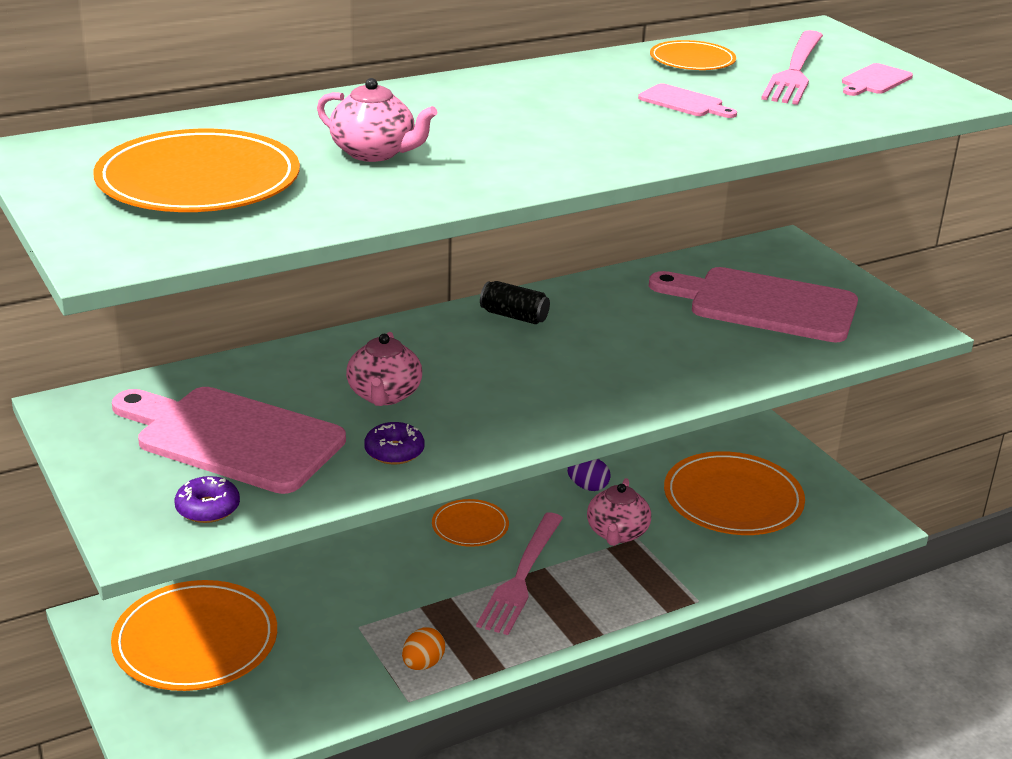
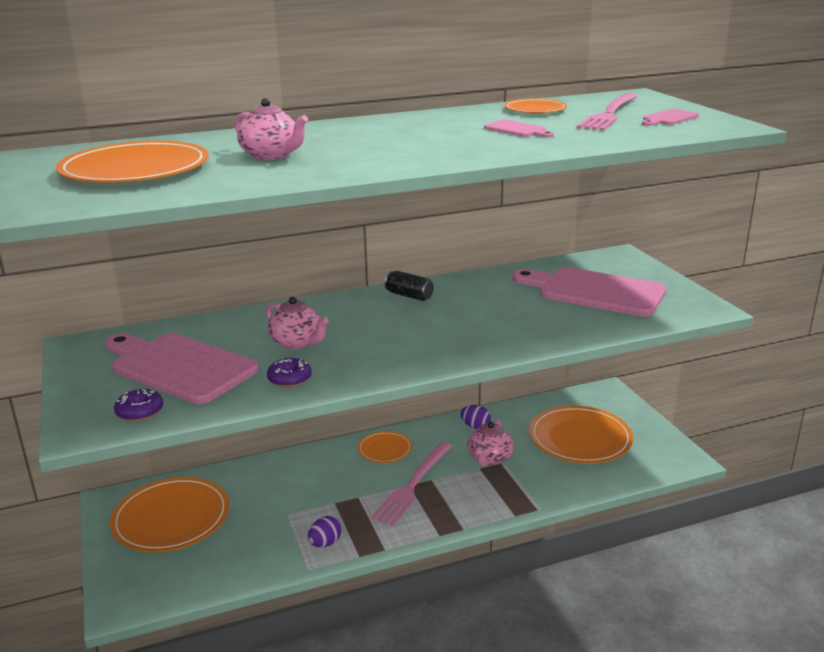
camera: 10 degrees right, 5 degrees down
pink teapot [346,332,422,406] -> pink teapot turned 60 degrees counterclockwise [266,297,329,349]
orange egg [402,628,445,670] -> purple egg [308,516,342,547]

